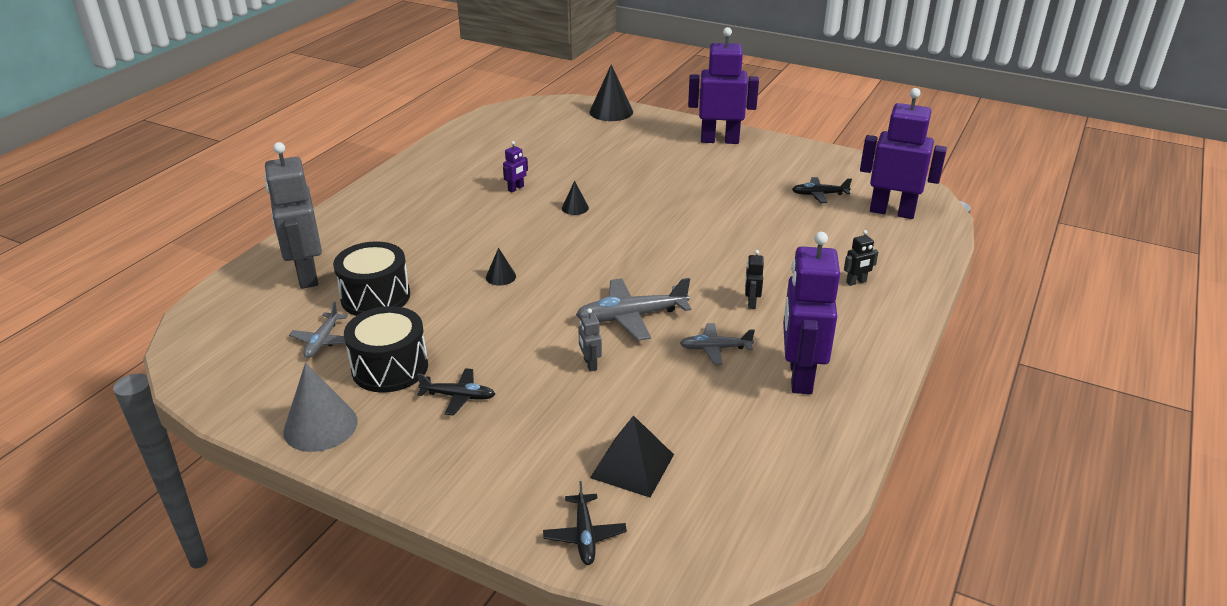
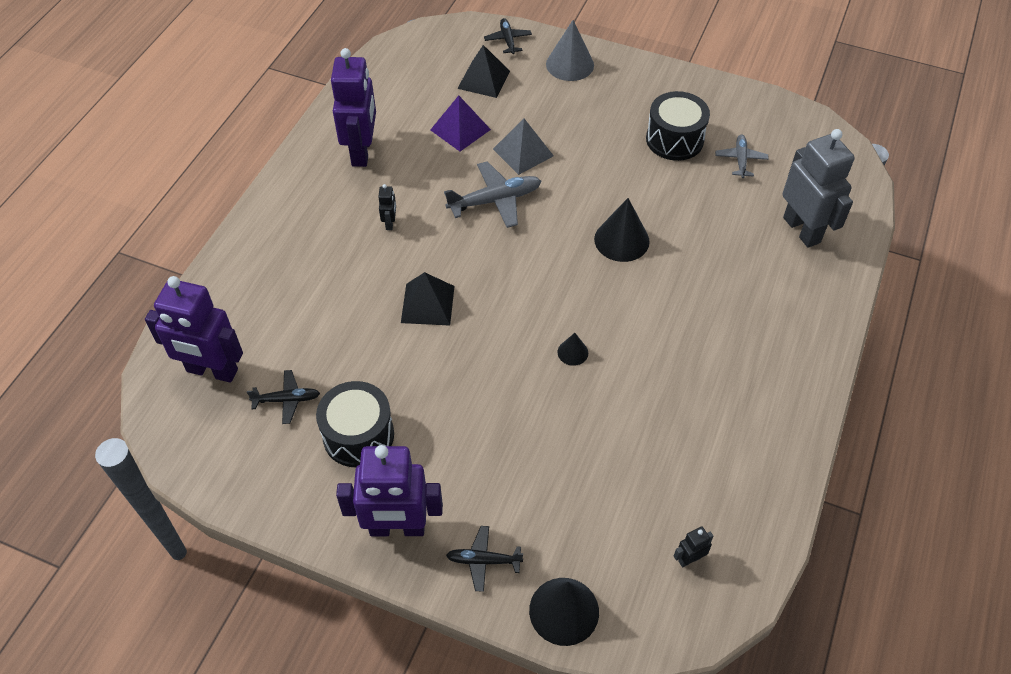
camera: 175 degrees right, 20 degrees up
grey cone [283,363,358,452] -> grey cone moved to [546,20,594,81]
black drum [333,241,410,316] -> black drum moved to [316,381,394,467]
black plane [417,368,495,415] -> black plane moved to [446,526,523,592]
black cone [486,248,516,286] -> black cone [594,198,650,262], size x1.93
purple robot [503,141,528,193] -> none
grey robot [578,309,602,371] -> grey pyramid [493,118,554,175]
grey plane [680,323,755,365] -> none
black robot [844,230,878,286] -> black robot moved to [674,526,713,568]
none -> black pyramid [401,272,455,326]
none -> purple pyramid [430,95,491,151]

